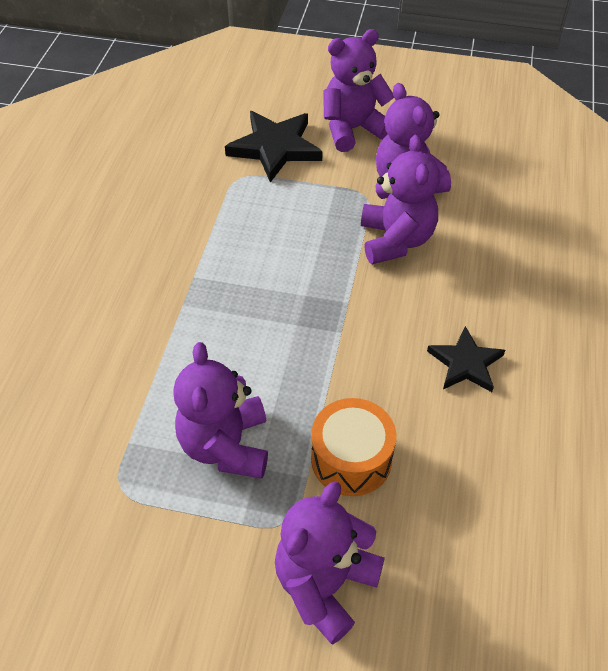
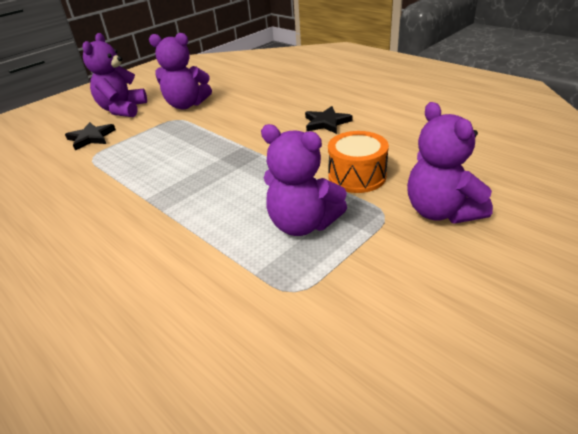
camera: 55 degrees left, 15 degrees down
black star [225,111,323,182] -> black star [65,122,116,150], size x0.64
purple teddy bear [361,135,440,264] -> none

